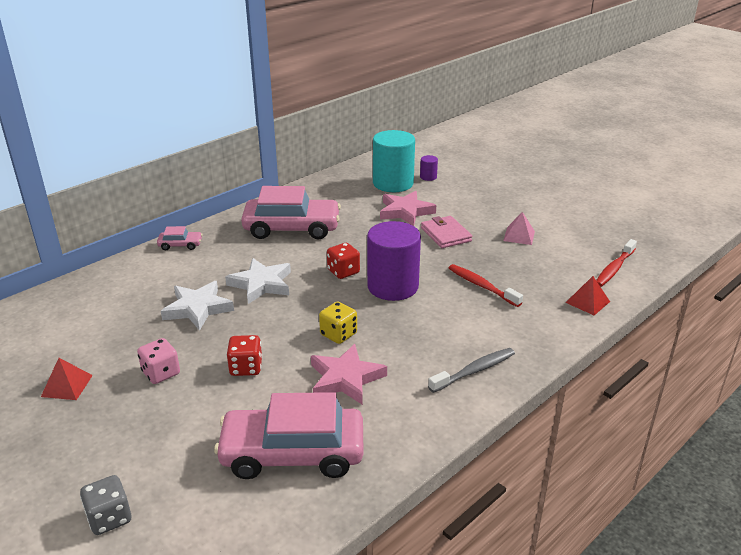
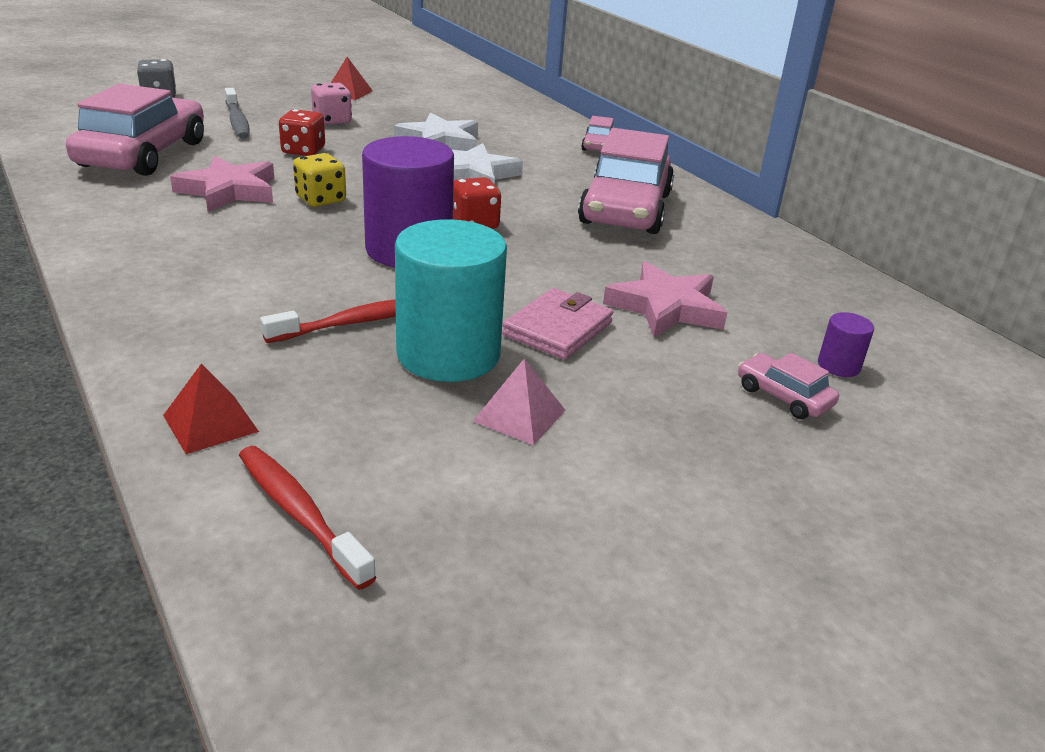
camera: 100 degrees right, 0 degrees up
turquoise cylinder [373,130,415,192] -> turquoise cylinder moved to [395,219,507,382]
pink wallet [421,216,472,248] -> pink wallet turned 45 degrees counterclockwise [502,288,613,360]
grey toothbrush [428,348,515,393] -> grey toothbrush moved to [225,88,250,139]
none -> pink car [738,353,839,419]

